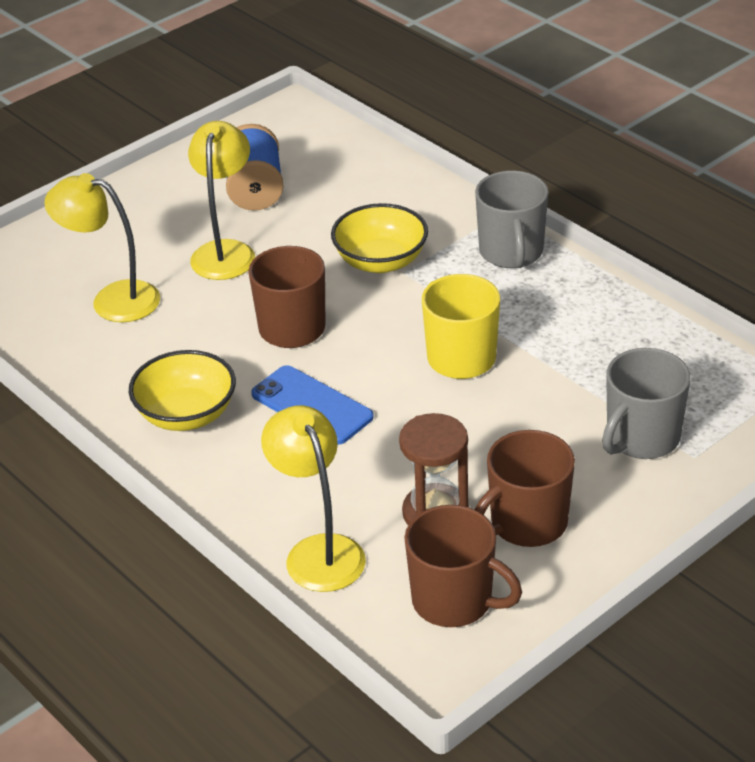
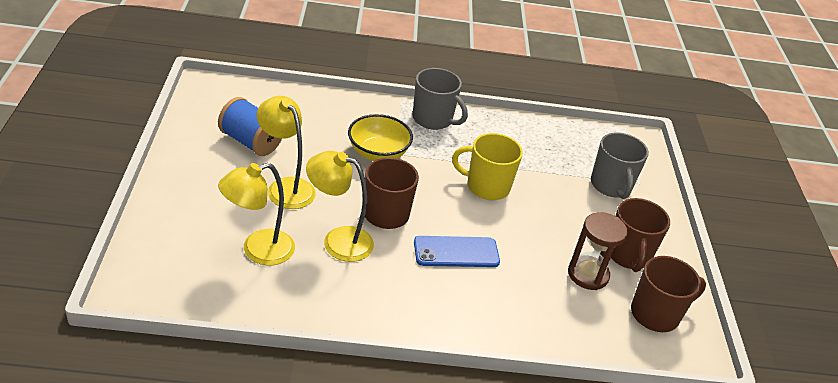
camera: 55 degrees left, 0 degrees up
yellow bowl [129,350,236,431] -> none
yellow lamp [261,405,366,592] -> yellow lamp moved to [306,151,374,262]

